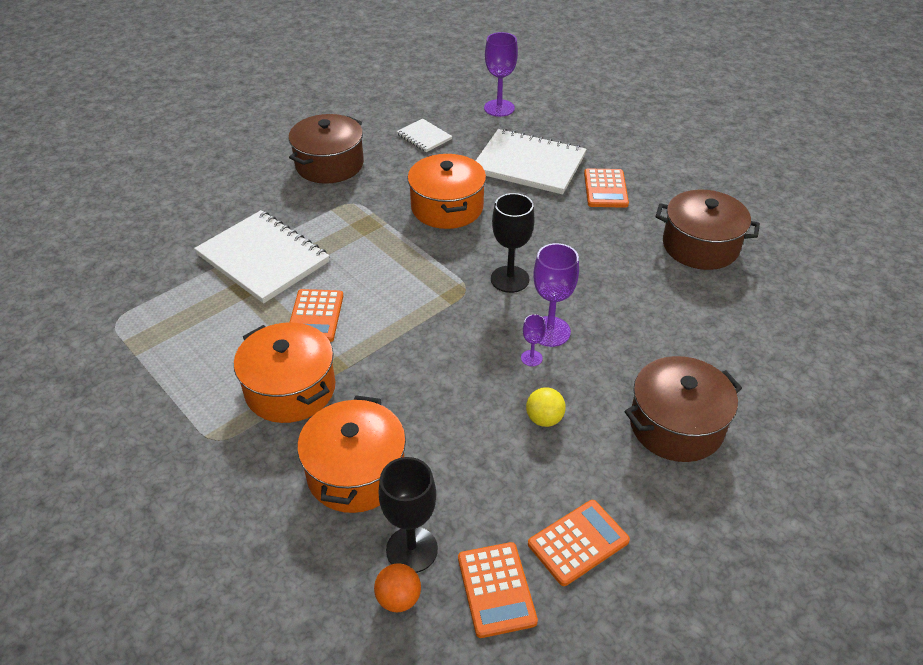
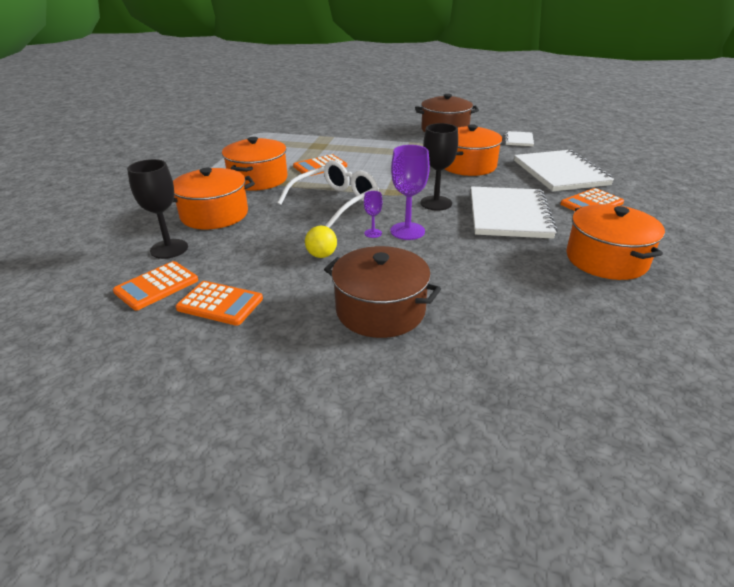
camera: 55 degrees right, 10 degrees down
white notebook [194,210,330,304] -> white notebook moved to [471,186,558,239]
orange ball [374,564,421,612] -> none
purple goblet [484,32,518,117] -> none
brown pot [656,190,760,270] -> orange pot [566,204,665,280]
none -> white glasses [277,160,379,228]

